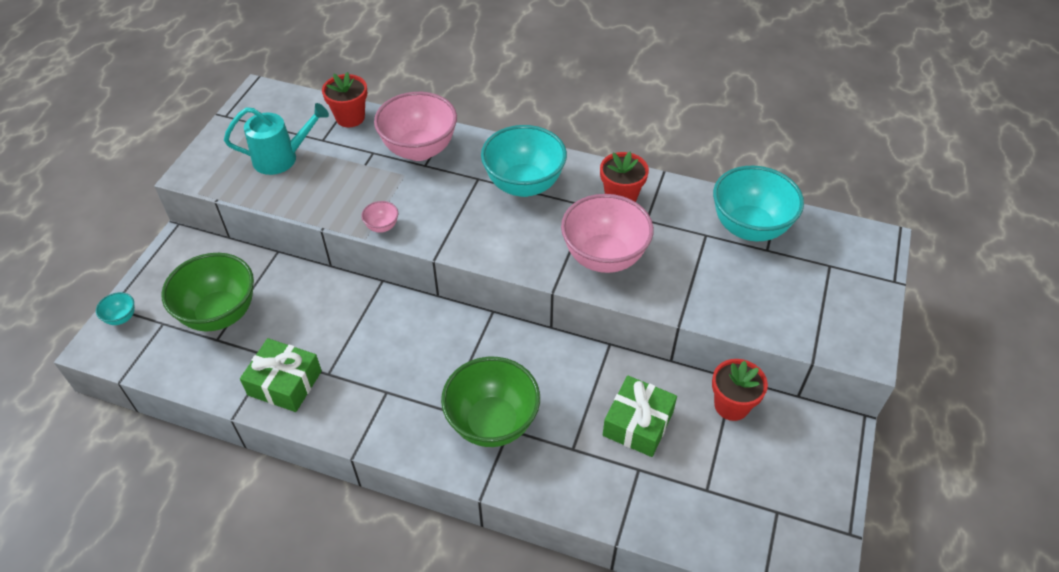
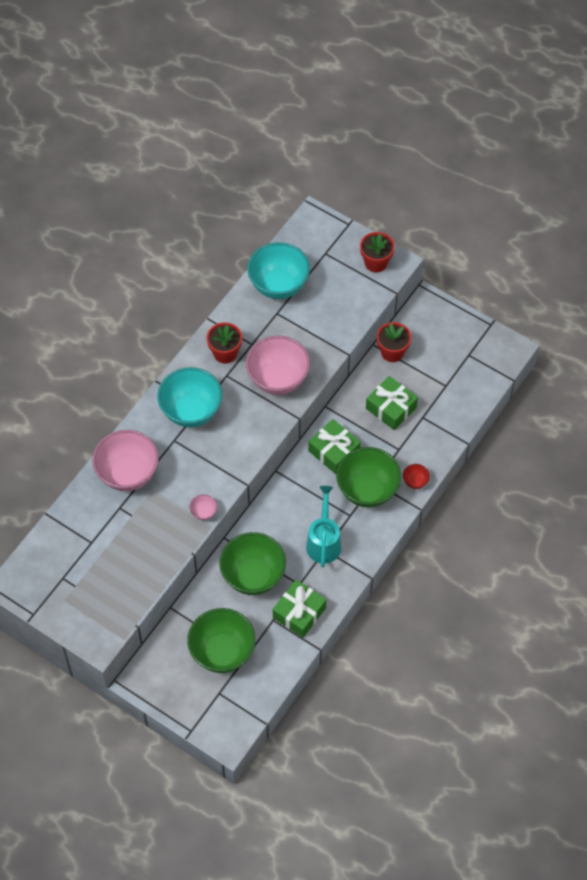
camera: 75 degrees left, 10 degrees up
turquoise bowl [96,292,135,325] -> none
turquoise watering can [224,103,329,175] -> turquoise watering can moved to [306,486,341,568]
red flower pot [322,72,367,127] -> red flower pot moved to [360,232,395,273]
none -> green bowl [219,532,286,595]
none -> green gift [308,419,361,474]
none -> red bowl [403,464,430,489]

